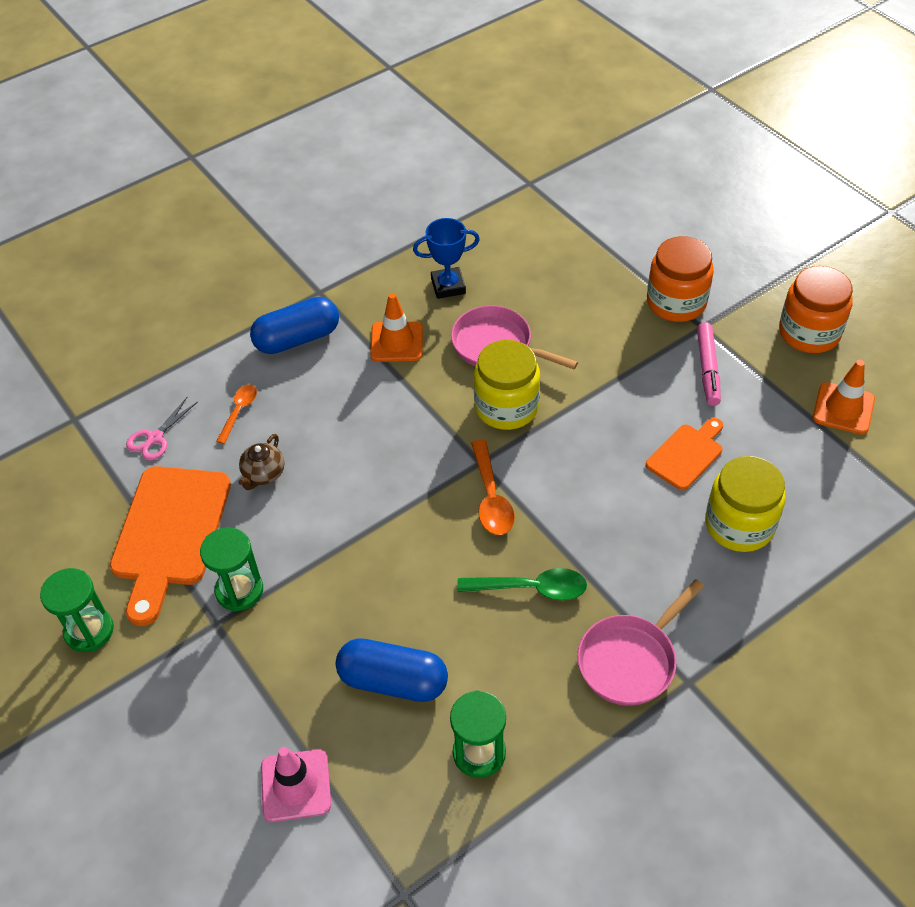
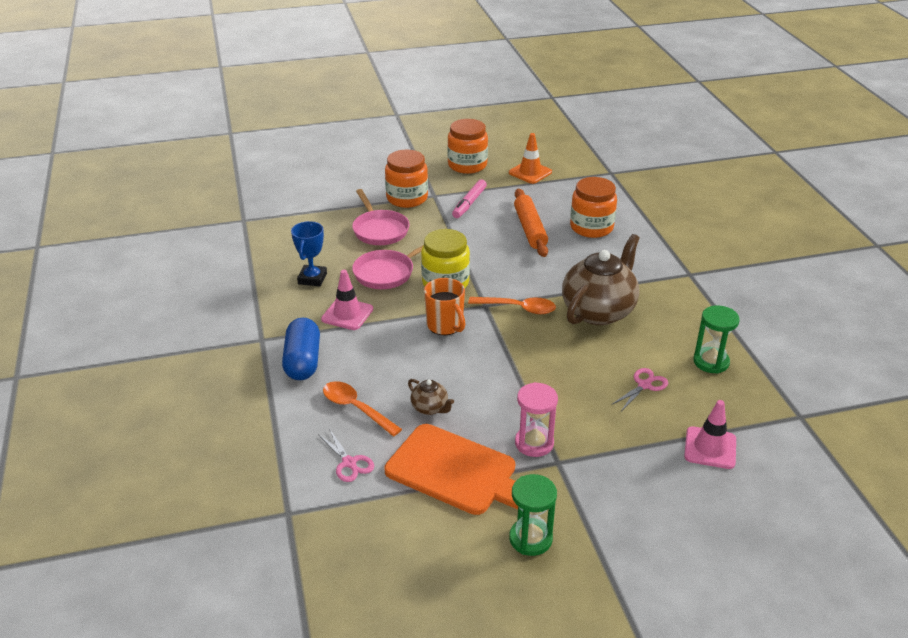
camera: 70 degrees left, 15 degrees down
green hourglass [200,527,263,612] -> pink hourglass [515,382,558,457]
orange spoon [216,384,257,444] -> orange spoon [323,381,402,436], size x1.53
blue capsule [336,638,448,702] -> pink scissors [611,368,668,411]
orange traffic cone [370,293,423,362] -> pink traffic cone [321,270,373,330]
green spoon [457,568,587,600] -> brown teapot [562,234,640,325]
pink pan [577,579,704,706] -> pink pan moved to [352,189,410,245]
orange cutting board [646,418,723,490] -> orange rolling pin [514,189,548,257]
pink marker [697,322,721,406] -> pink marker turned 90 degrees clockwise [452,179,487,218]
yellow jar [705,456,786,552] -> orange jar [570,177,617,238]
none -> orange mug [424,278,465,335]

